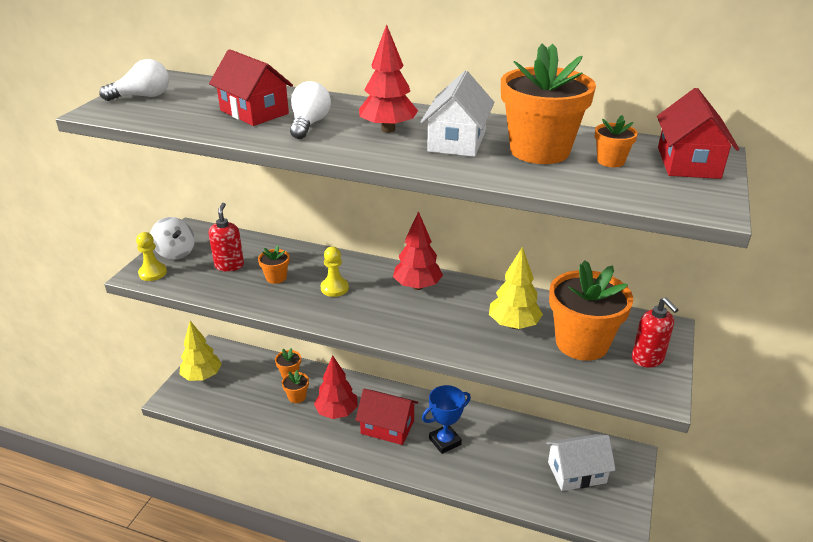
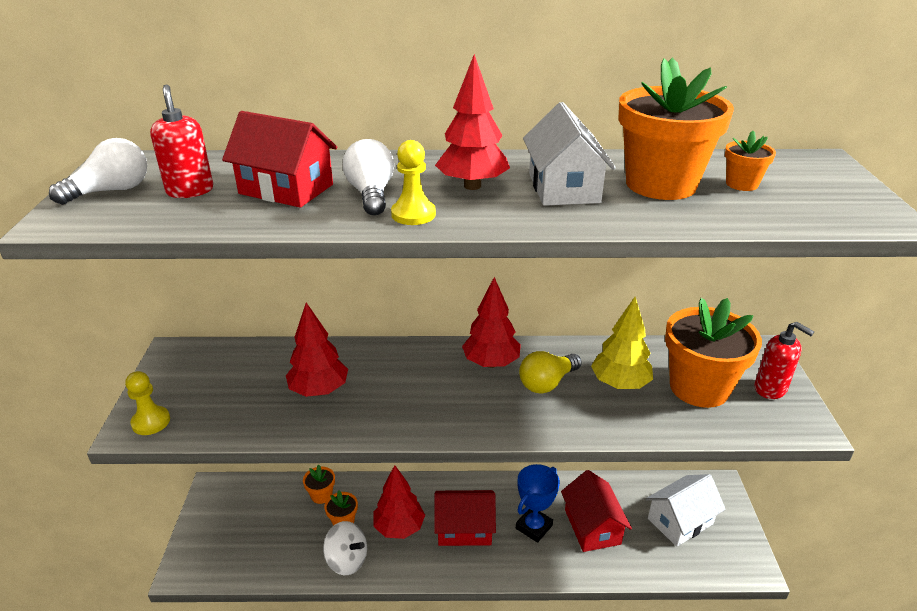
camera: 20 degrees left, 0 degrees up
white spinning top [150,217,195,260] -> white spinning top moved to [323,521,367,575]
yellow tree [180,321,221,381] -> none
red soap dispenser [209,203,244,272] -> red soap dispenser moved to [150,85,213,198]
orange flower pot [258,245,290,284] -> red tree [286,302,348,397]
yellow pawn [321,247,349,297] -> yellow pawn moved to [391,140,436,225]
red house [657,88,739,179] -> red house moved to [561,470,632,552]
none -> yellow light bulb [519,351,582,393]

